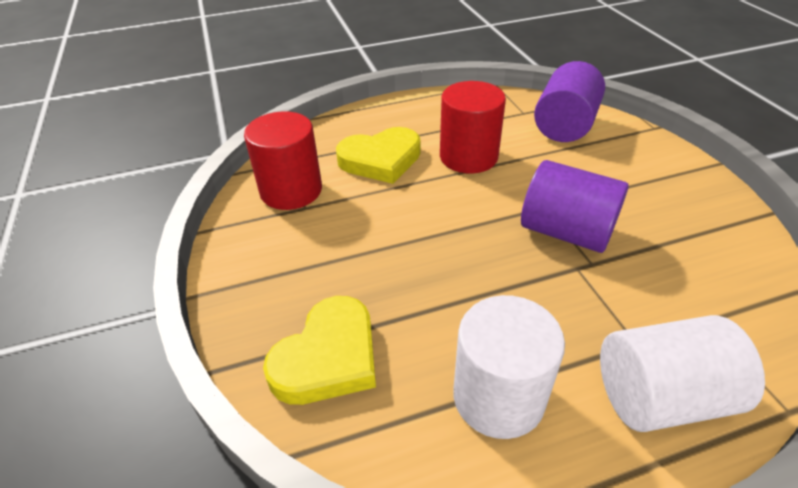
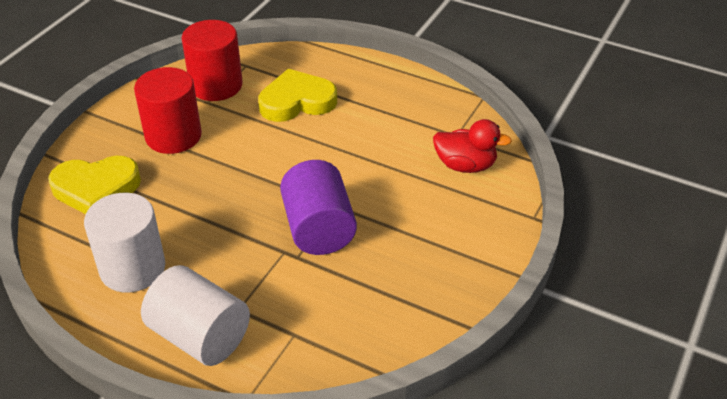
camera: 45 degrees right, 0 degrees up
yellow heart [336,127,421,184] -> yellow heart turned 135 degrees clockwise [258,69,337,122]
red cylinder [440,81,506,174] -> red cylinder moved to [134,67,202,154]
purple cylinder [534,61,605,142] -> red duck [433,119,512,173]

